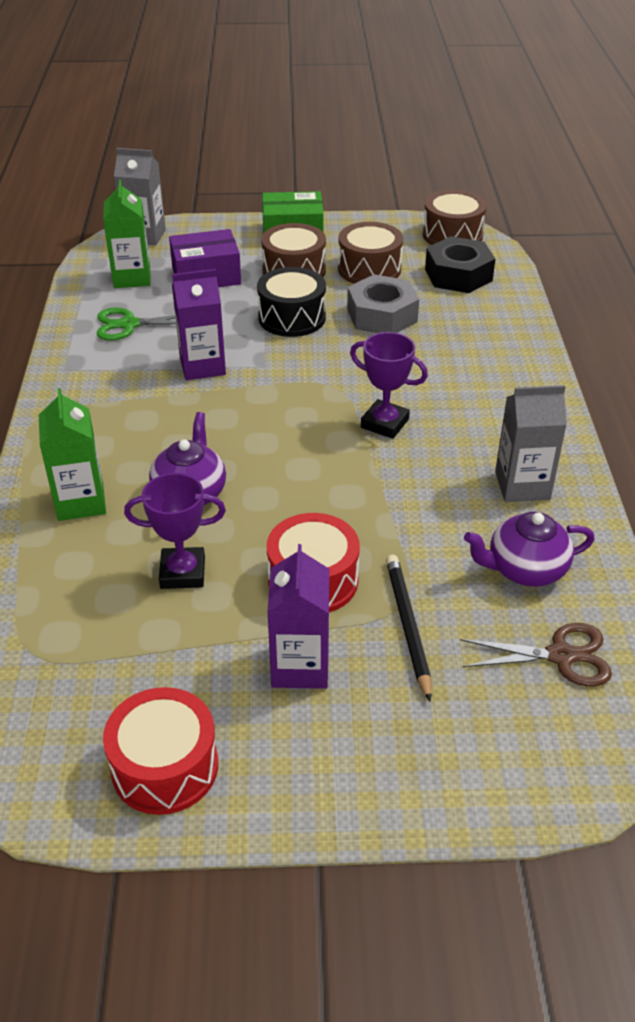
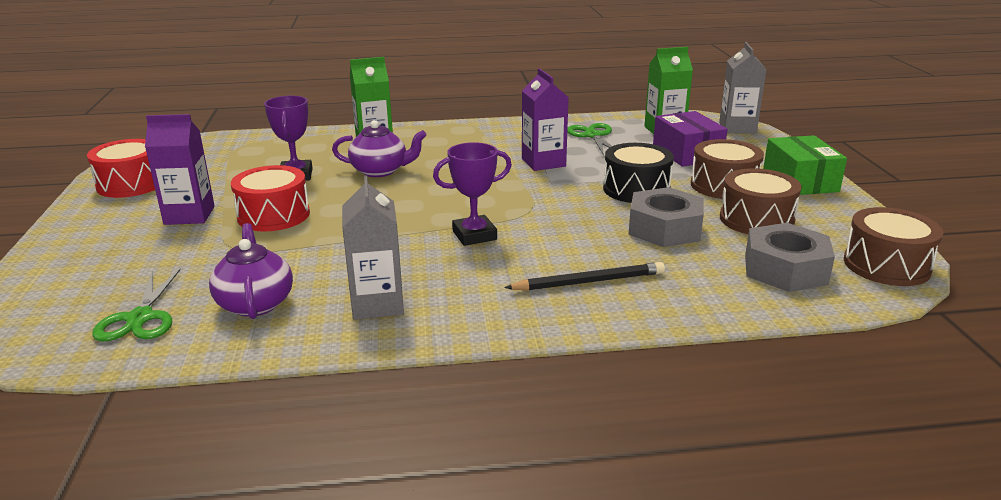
camera: 85 degrees right, 15 degrees down
purple trophy [350,332,428,439] -> purple trophy turned 45 degrees clockwise [433,142,512,246]
black pencil [386,555,431,702] -> black pencil moved to [504,262,665,291]
black nut [425,236,495,293] -> grey nut [745,223,835,292]
brown scissors [460,623,612,687] -> green scissors [92,268,181,341]

